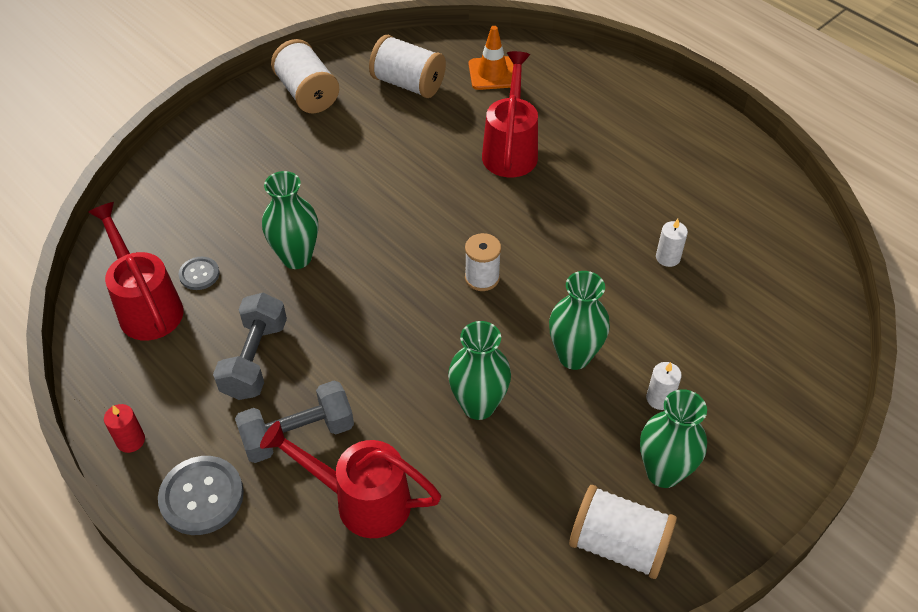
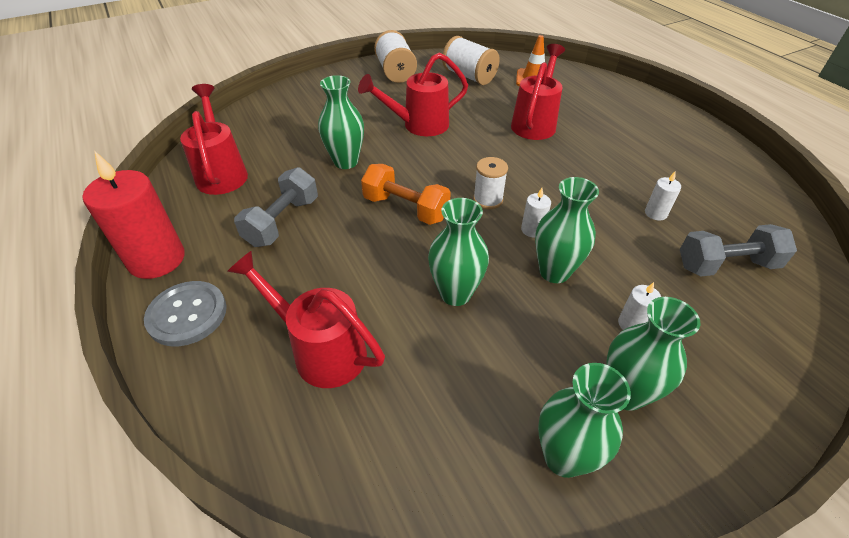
camera: 15 degrees right, 5 degrees down
red candle [104,404,145,453] -> red candle [83,152,185,279], size x2.23
grey button [178,257,220,290] -> none
grey dumbbell [235,380,354,463] -> grey dumbbell moved to [680,224,797,276]
white spool [569,485,677,579] -> green vase [538,363,631,478]
none -> red watering can [358,53,468,136]
none -> orange dumbbell [361,164,451,225]
none -> white candle [521,188,551,238]

